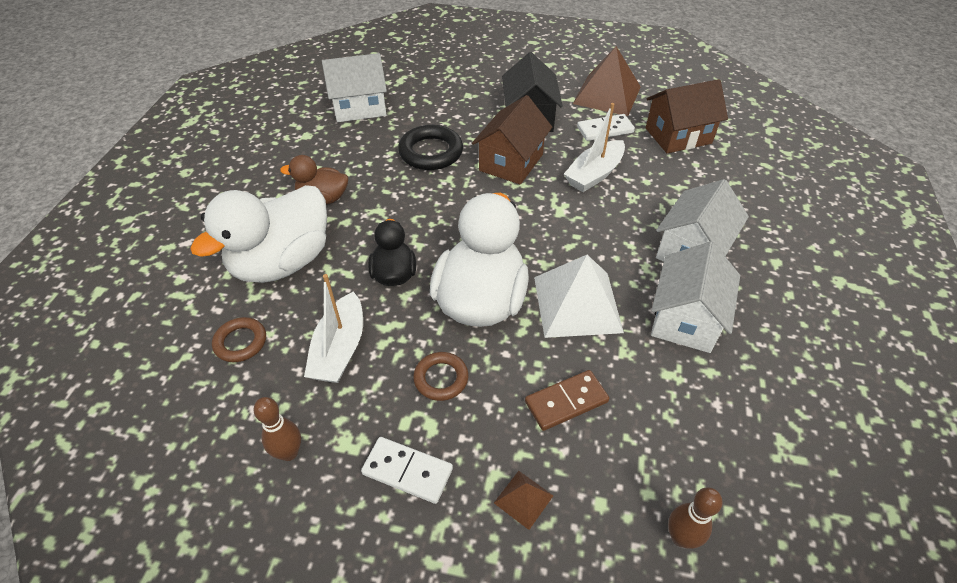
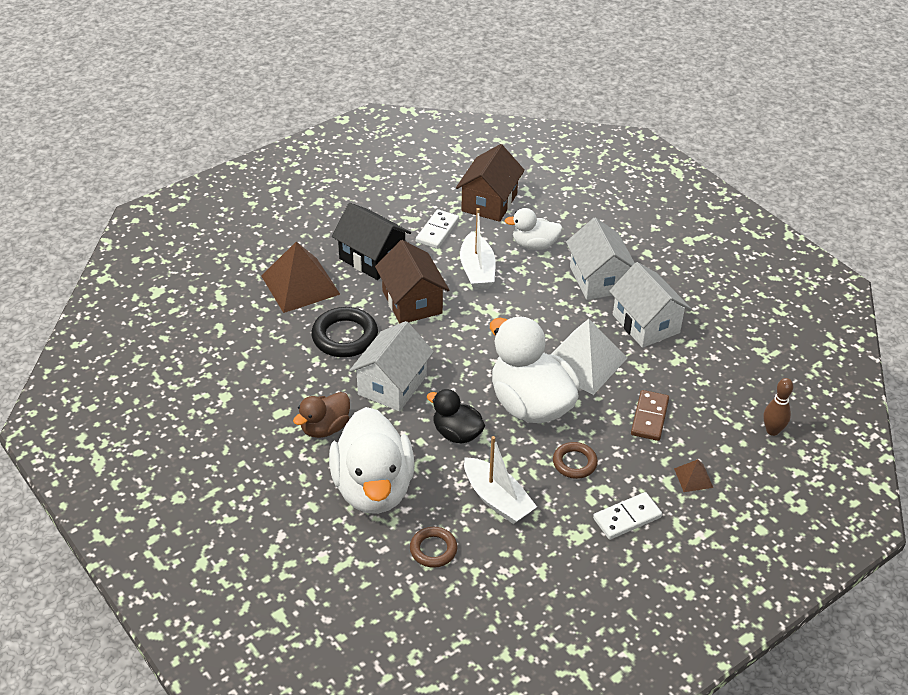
camera: 50 degrees left, 5 degrees down
brown bowling pin [253,397,301,461] -> none
white house [322,53,387,122] -> white house moved to [349,321,434,411]
brown pyramid [573,46,641,116] -> brown pyramid moved to [261,242,340,313]
none -> white duck [504,208,562,250]

